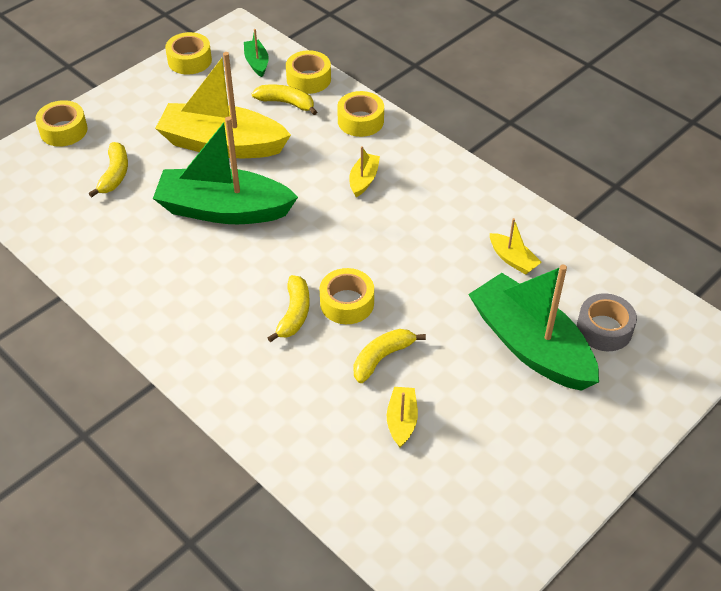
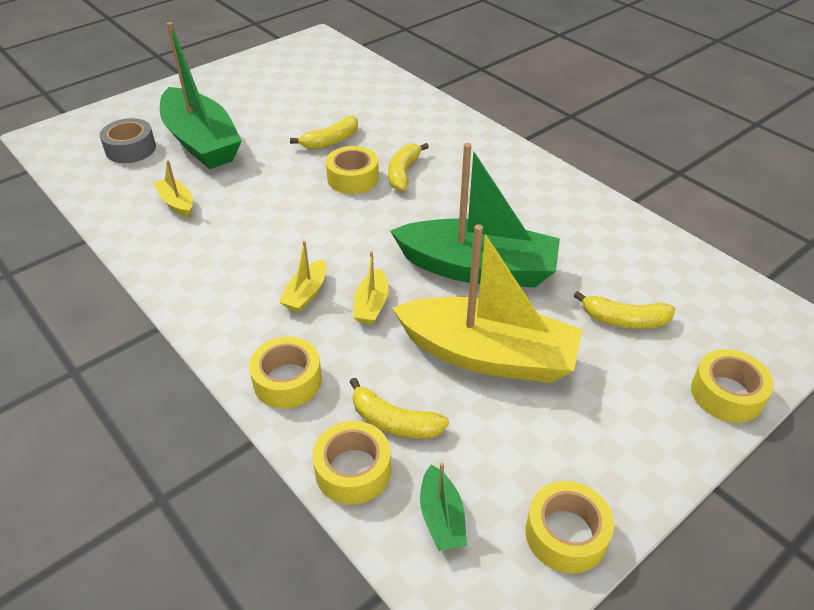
camera: 175 degrees left, 5 degrees down
yellow banana [88,142,128,197] -> yellow banana turned 90 degrees counterclockwise [574,291,675,329]
yellow boat [387,387,418,447] -> yellow boat moved to [353,252,389,325]

